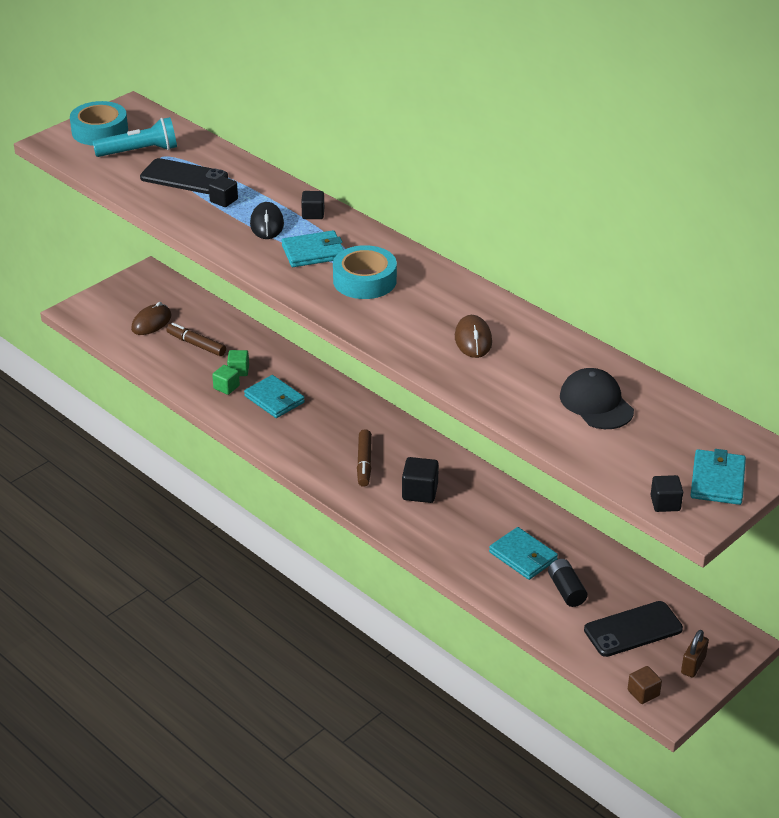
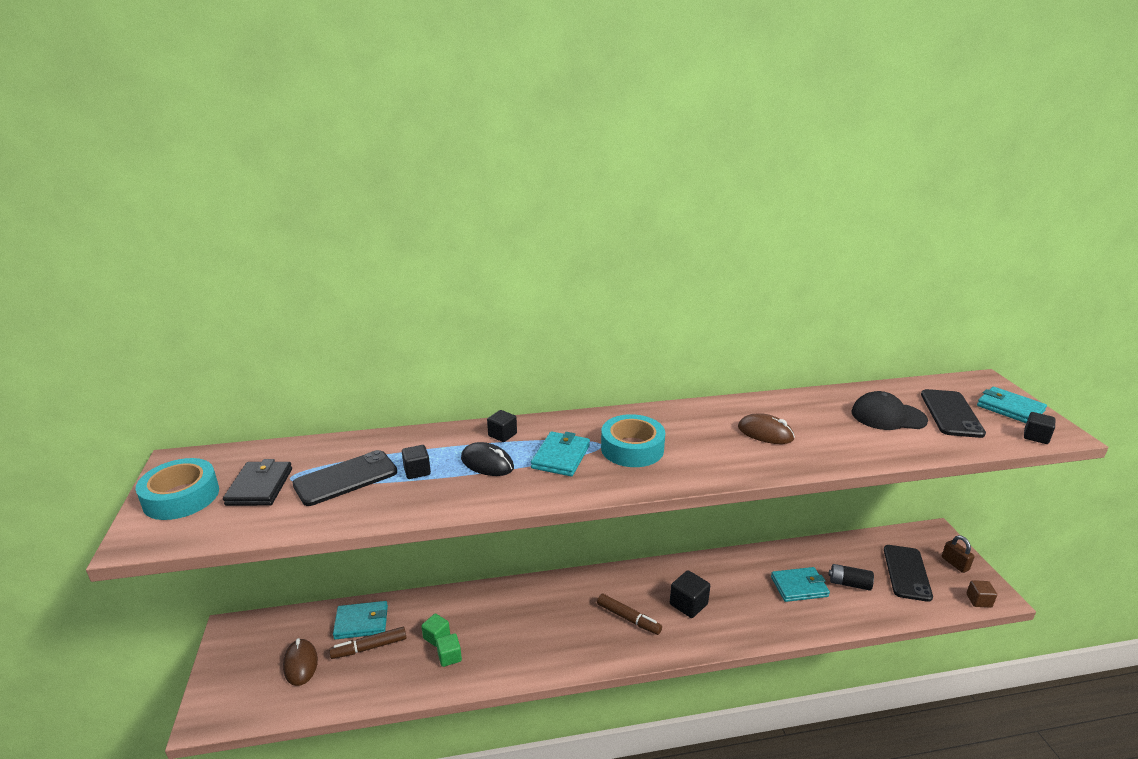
camera: 55 degrees left, 10 degrees down
turquoise flashlight [92,117,177,157] -> black wallet [223,459,292,506]
turquoise wallet [244,375,305,418] -> turquoise wallet moved to [333,601,388,640]
none -> black phone [921,389,986,438]

